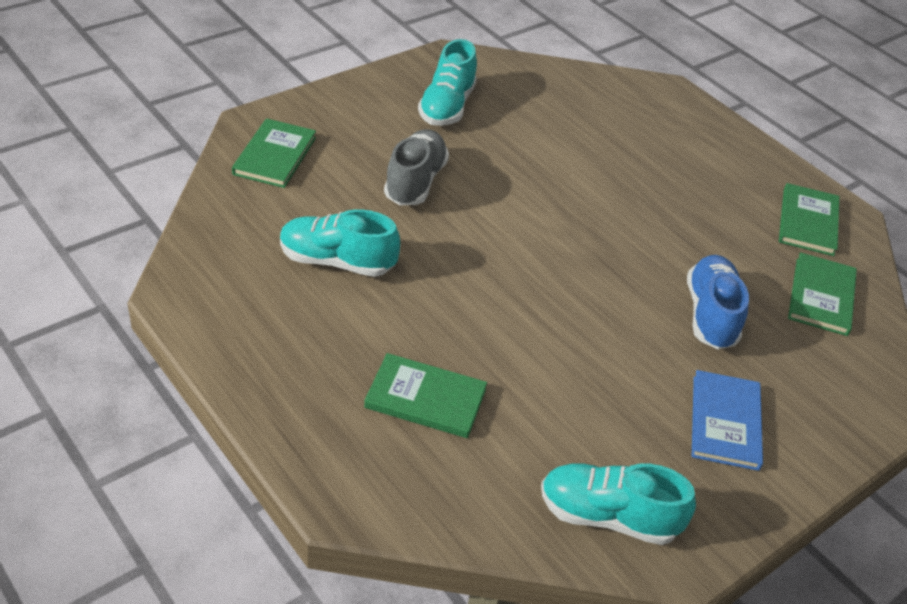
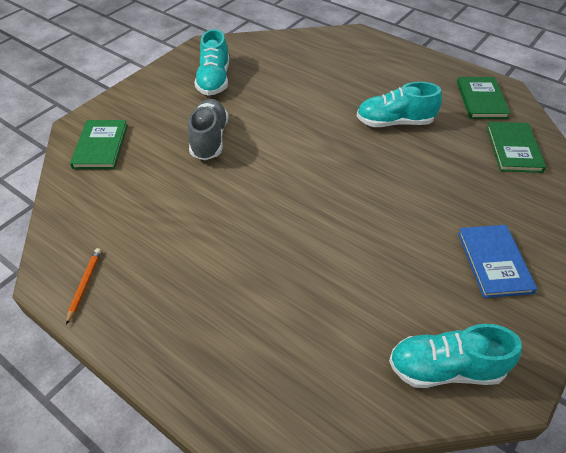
camera: 10 degrees left, 5 degrees up
turquoise shoe [280,209,400,277] -> turquoise shoe moved to [357,82,442,127]
green book [364,353,487,438] -> none
blue shoe [687,255,749,350] -> none
none -> orange pencil [66,248,101,325]

